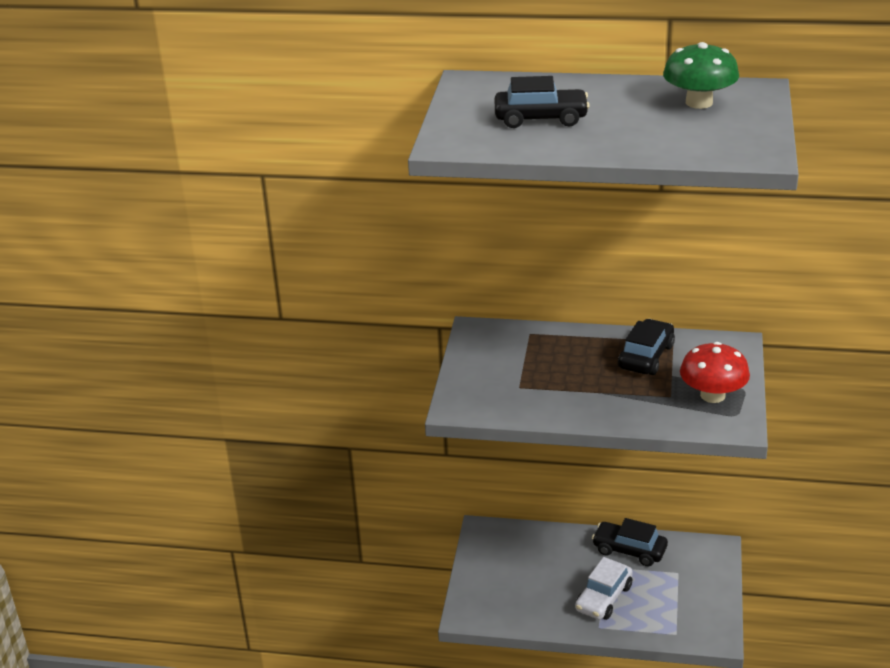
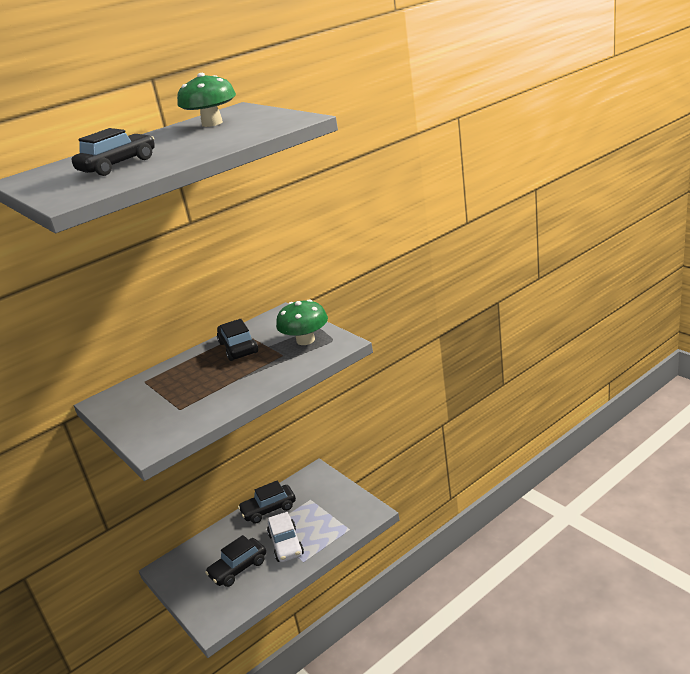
camera: 45 degrees left, 5 degrees down
red mushroom [680,342,750,403] -> green mushroom [276,299,328,345]
none -> black car [205,535,266,587]

